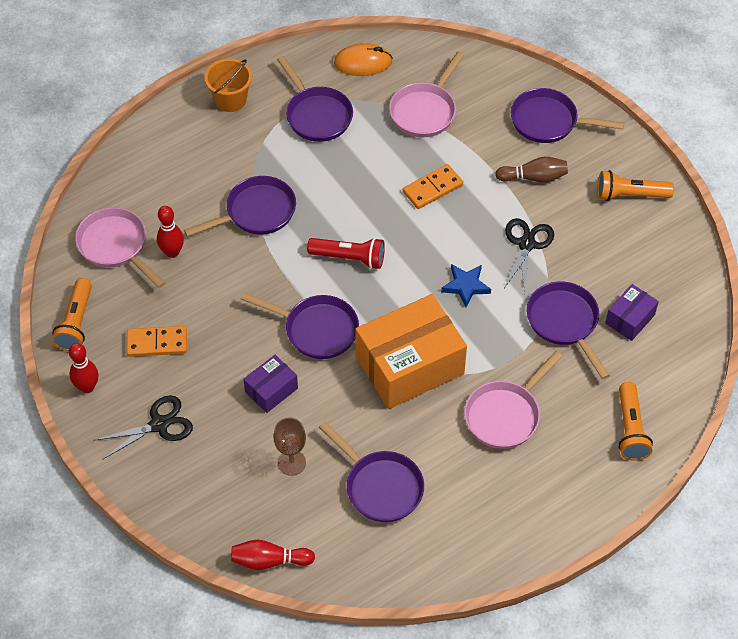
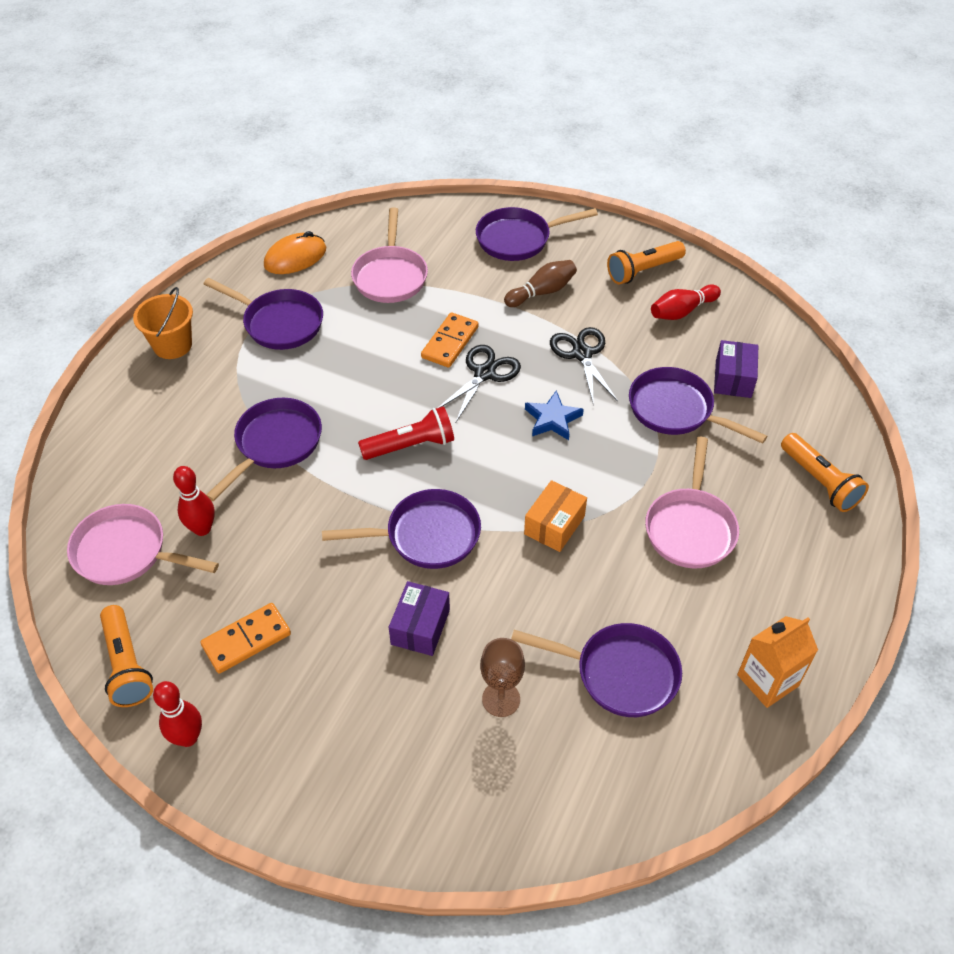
camera: 30 degrees left, 5 degrees down
black scissors [94,395,193,460] -> black scissors moved to [438,345,521,422]
red bowling pin [231,540,315,570] -> red bowling pin moved to [651,284,721,320]
orange box [355,294,467,409] -> orange box [524,480,587,552], size x0.48
none -> orange carton [737,616,818,708]

